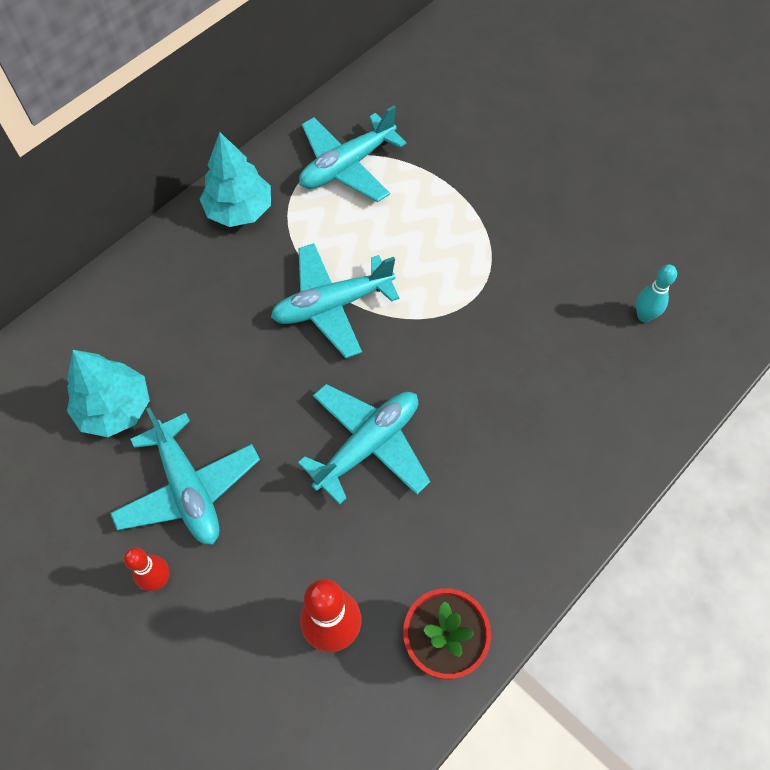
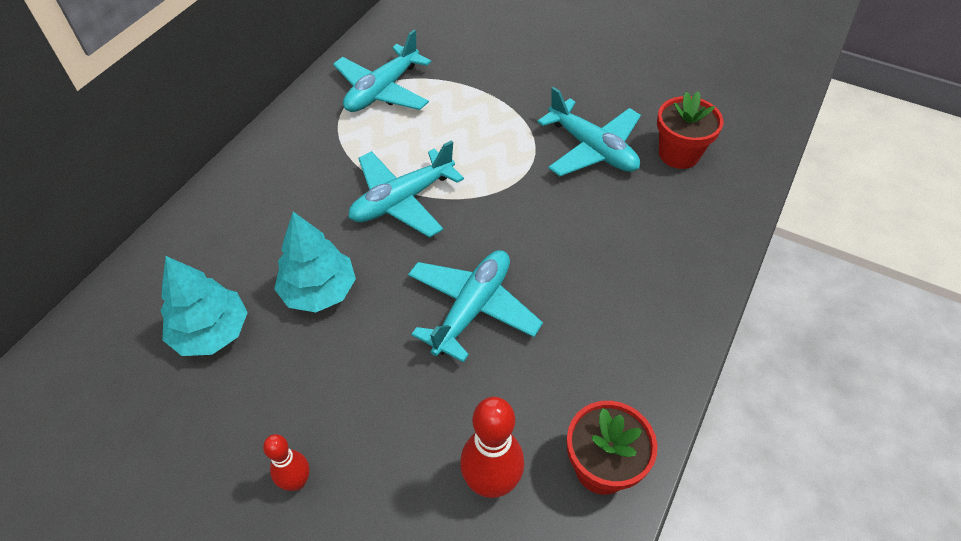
camera: 15 degrees left, 10 degrees down
turquoise plane [110,407,260,545] -> turquoise plane moved to [537,87,641,176]
turquoise tree [200,132,271,227] -> turquoise tree moved to [274,212,356,312]
turquoise bowling pin [636,265,677,322] -> red flower pot [657,92,723,169]

